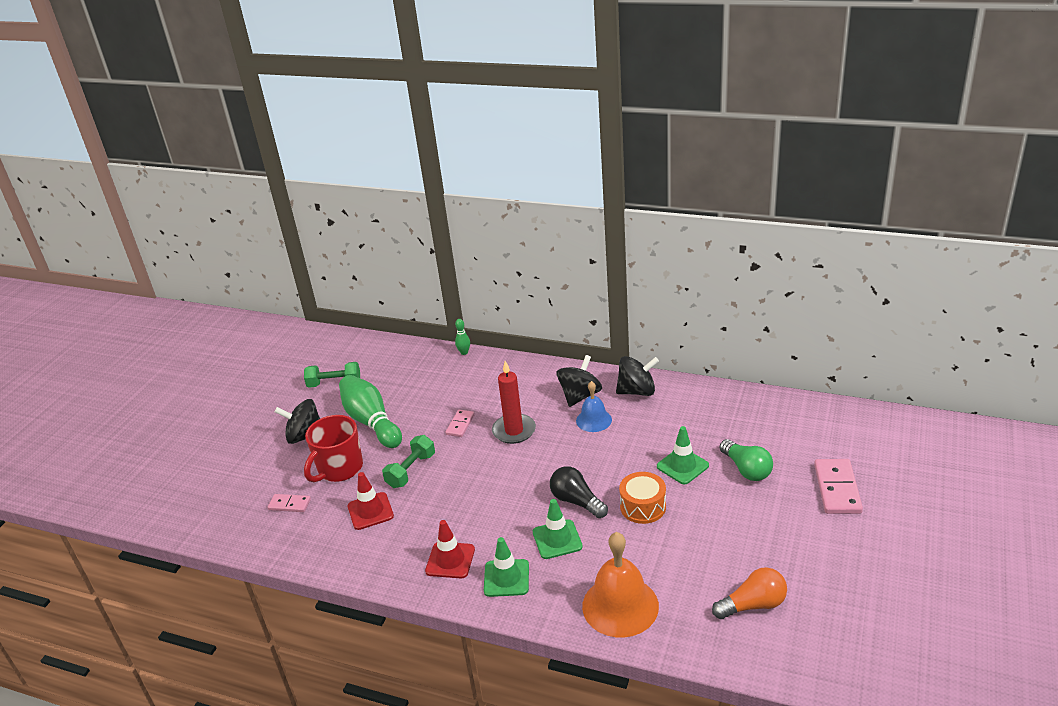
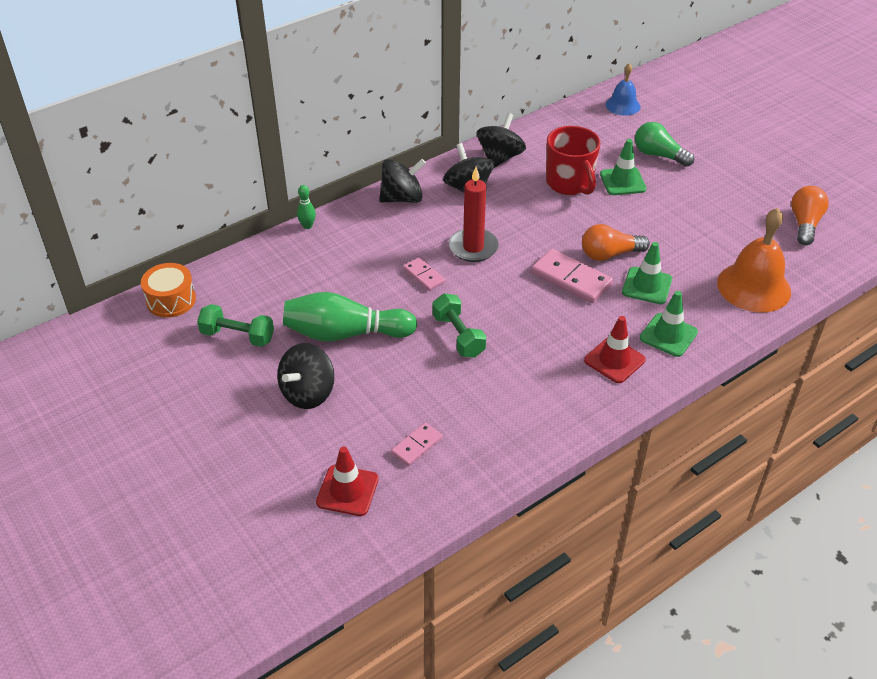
camera: 60 degrees left, 10 degrees up
green dumbbell [304,362,360,388] -> green dumbbell turned 75 degrees clockwise [197,304,274,347]
red mug [304,415,363,482] -> red mug moved to [546,126,601,195]
red traffic cone [348,472,394,530] -> red traffic cone moved to [316,447,379,516]
black light bulb [550,466,608,518] -> orange light bulb [582,224,650,261]
blue bell [576,381,612,432] -> blue bell moved to [606,63,640,116]
orange drum [619,472,666,524] -> orange drum moved to [141,263,196,318]
green light bulb [720,439,773,481] -> green light bulb turned 150 degrees counterclockwise [635,122,694,167]
pink domino [814,459,863,514] -> pink domino moved to [532,249,613,303]
none -> black spinning top [379,159,426,203]

